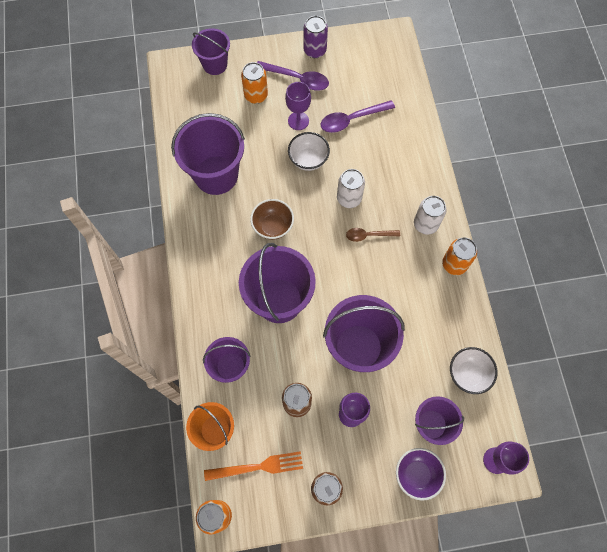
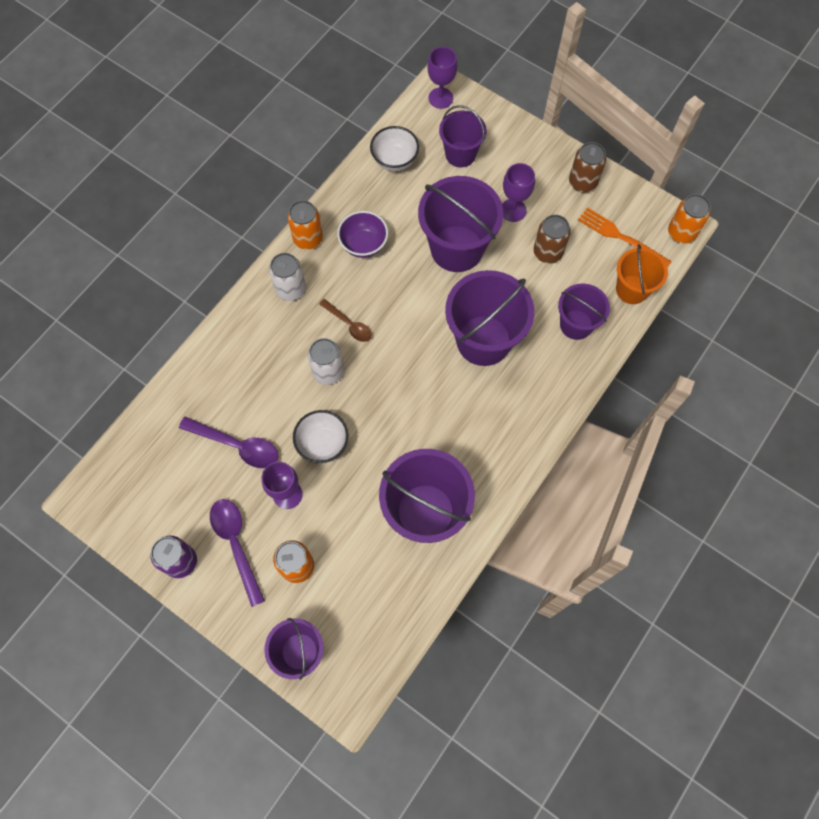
camera: 135 degrees left, 0 degrees up
brown bowl [250,199,294,240] -> none
purple bowl [396,448,446,501] -> purple bowl moved to [337,211,388,258]

